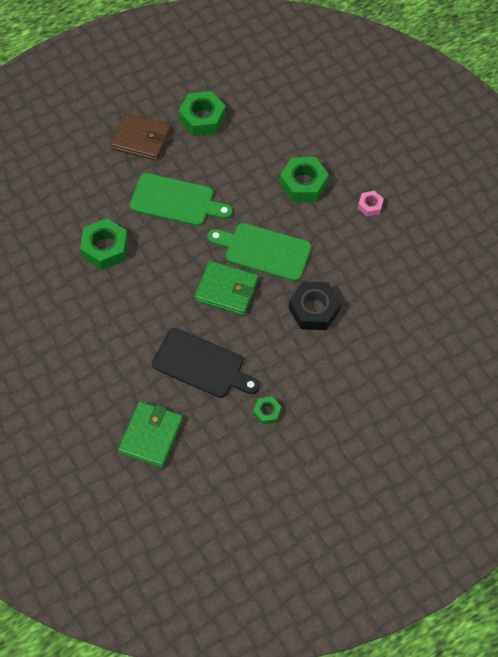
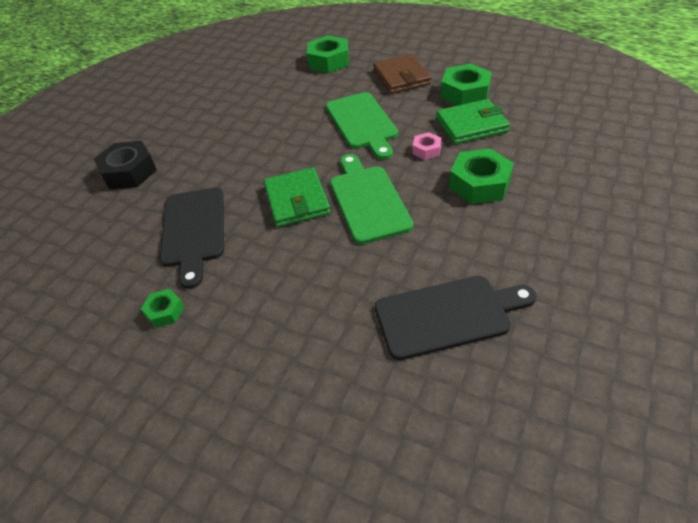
camera: 60 degrees right, 15 degrees down
green nut [80,218,128,270] -> green nut moved to [307,35,349,73]
green wallet [118,401,183,468] -> green wallet moved to [436,99,510,144]
black nut [289,281,341,330] -> black nut moved to [94,141,157,189]
pink nut [358,191,384,217] -> pink nut moved to [412,132,441,160]
none -> black cutting board [375,276,537,360]

